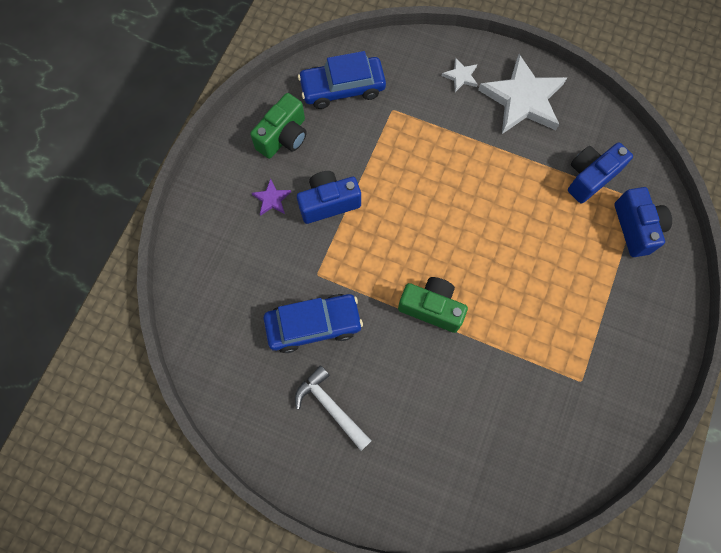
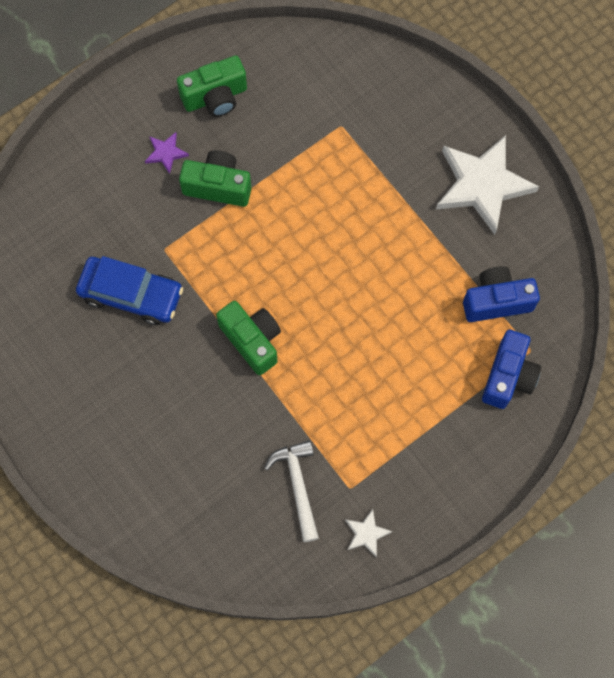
camera: 30 degrees right, 0 degrees up
white hammer [295,365,372,451] -> white hammer moved to [264,440,319,542]
blue camera [297,171,361,224] -> green camera [179,150,252,207]
blue car [298,51,386,109] -> none
white star [442,58,478,92] -> white star moved to [345,509,392,558]

